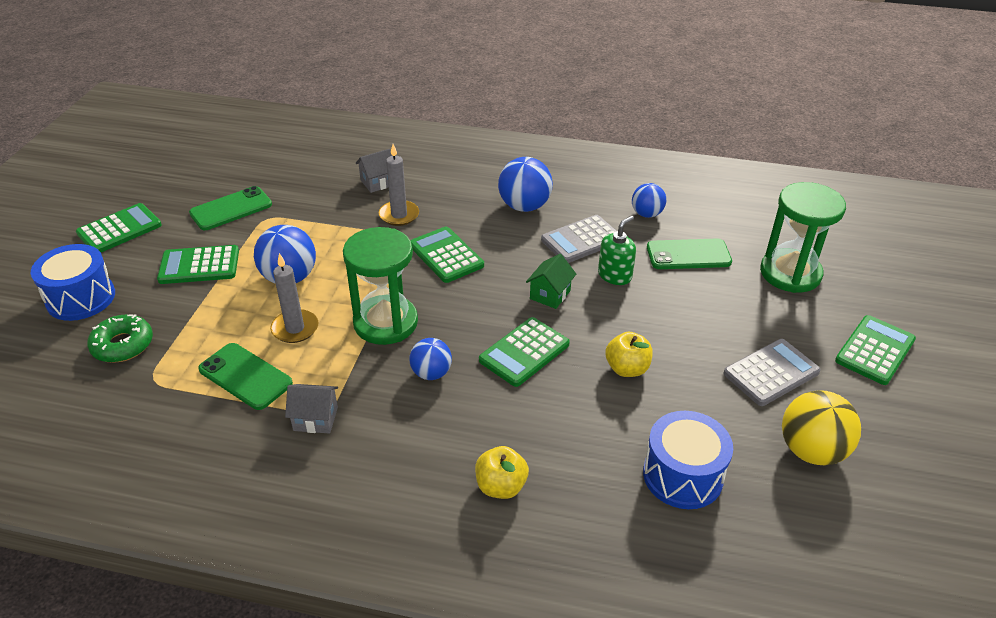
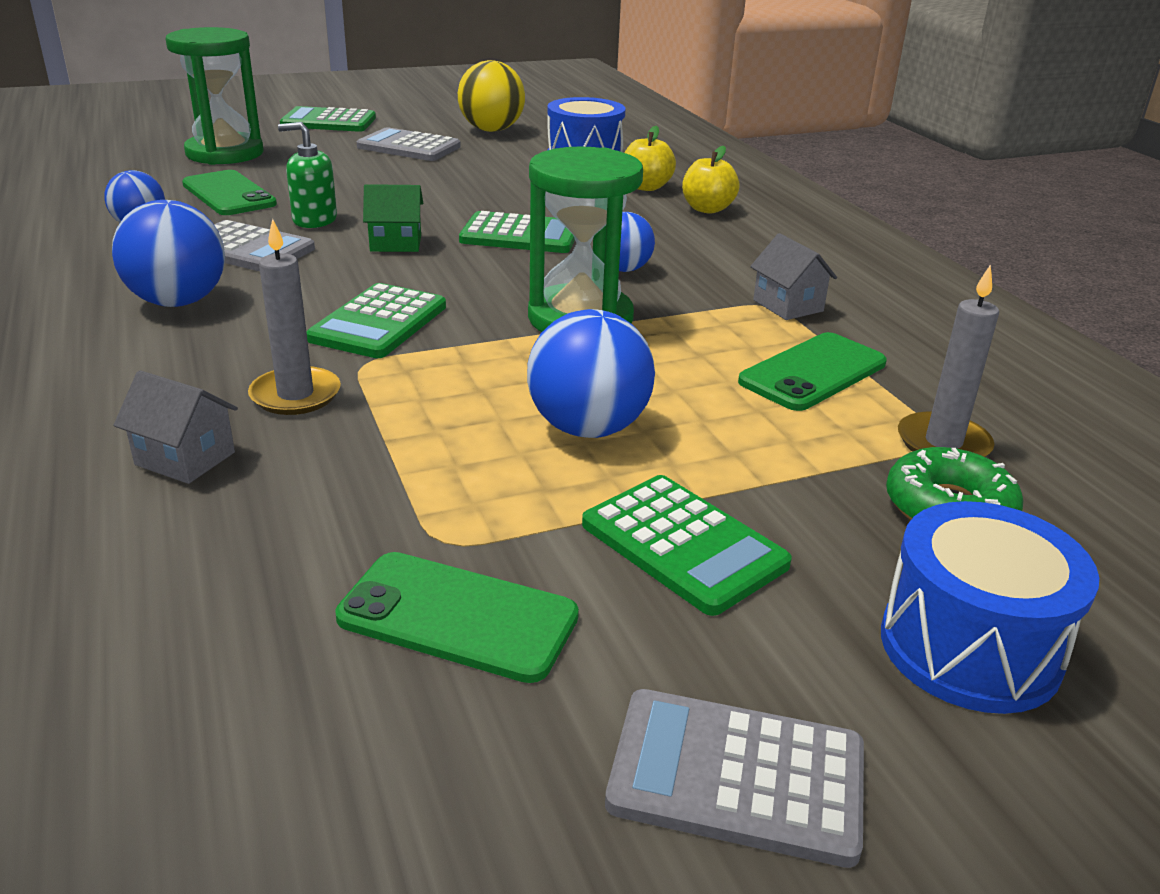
camera: 125 degrees left, 10 degrees down
green calculator [76,203,162,252] -> grey calculator [605,689,864,868]
green phone [198,343,293,410] -> green phone turned 45 degrees clockwise [738,332,887,411]
grey candle [270,253,318,343] -> grey candle moved to [898,265,999,457]
yellow apple [605,332,653,377] -> yellow apple moved to [625,126,676,191]

